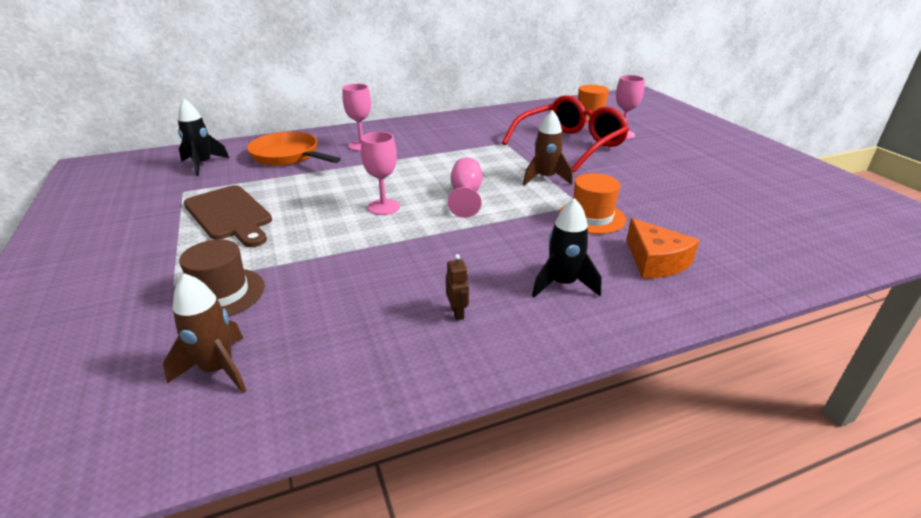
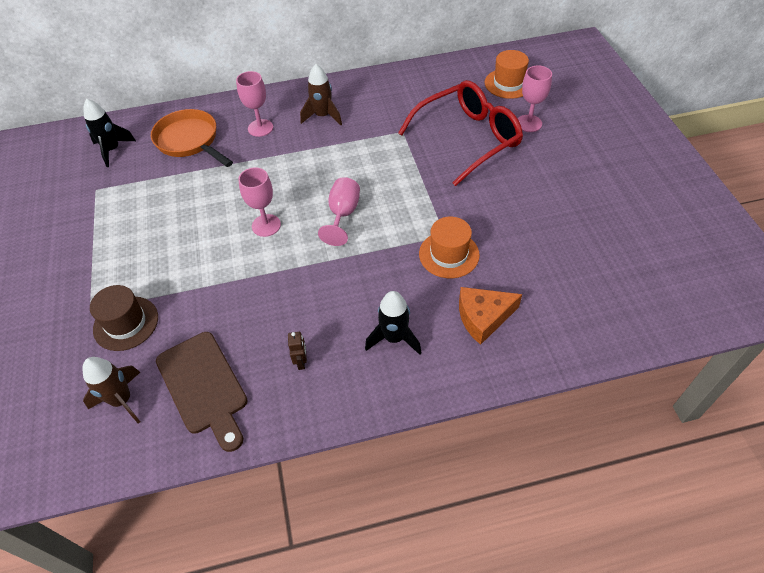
camera: 10 degrees right, 20 degrees up
brown cutting board [184,185,272,247] -> brown cutting board moved to [156,332,247,452]
brown rocket [523,110,573,186] -> brown rocket moved to [300,64,342,125]
orange cheese [627,218,700,279] -> orange cheese turned 90 degrees clockwise [459,287,522,345]

